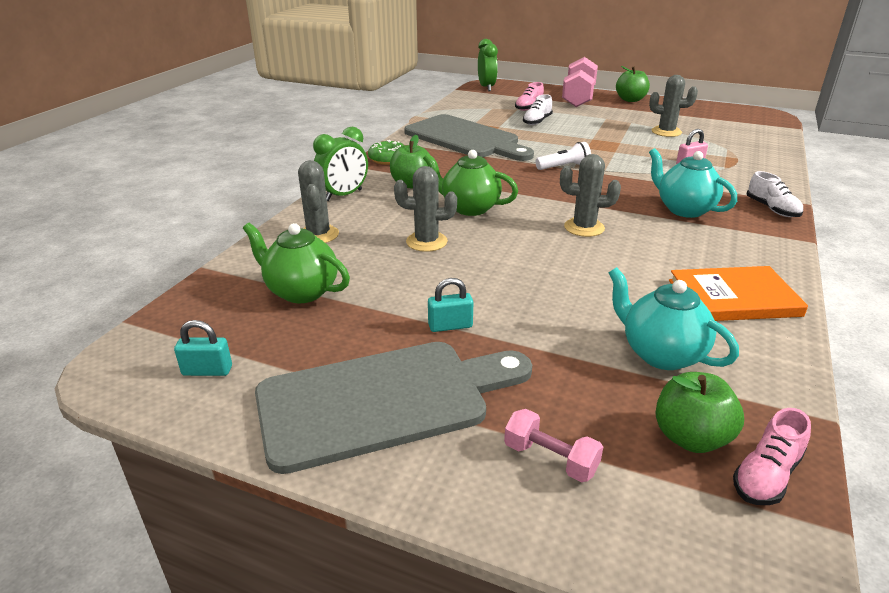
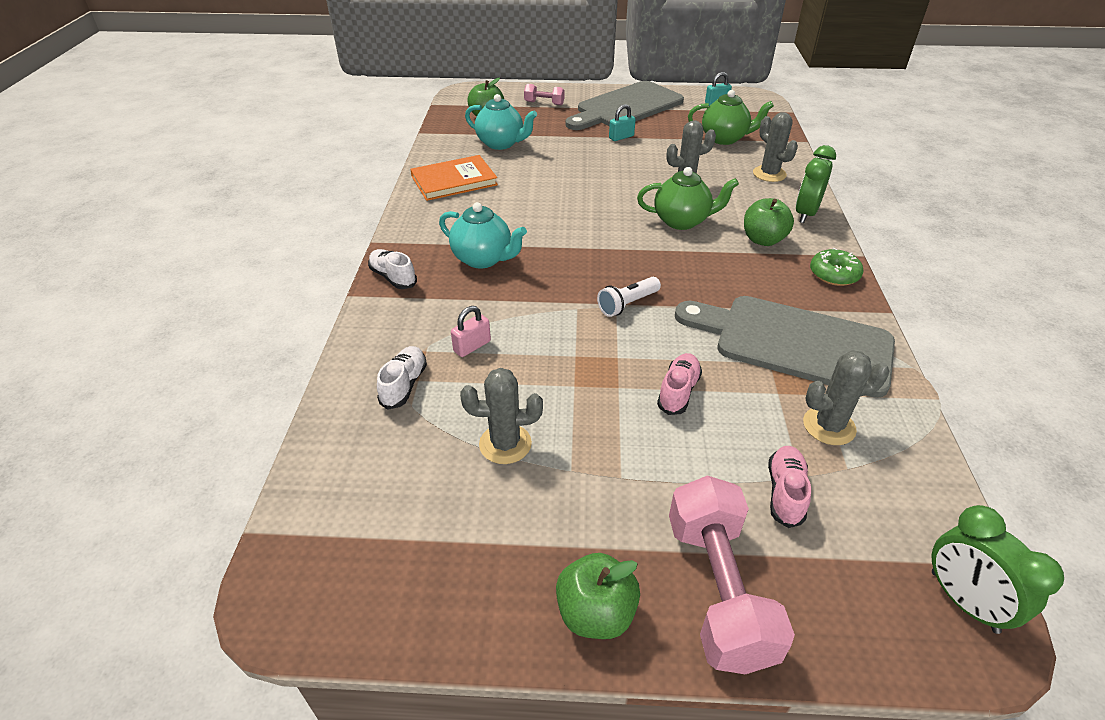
camera: 160 degrees right, 10 degrees up
white shoe [523,94,553,125] -> white shoe moved to [377,346,427,410]
grey cactus [560,154,621,237] -> grey cactus moved to [803,350,889,445]
pink shoe [733,408,811,505] -> pink shoe moved to [657,353,702,415]

